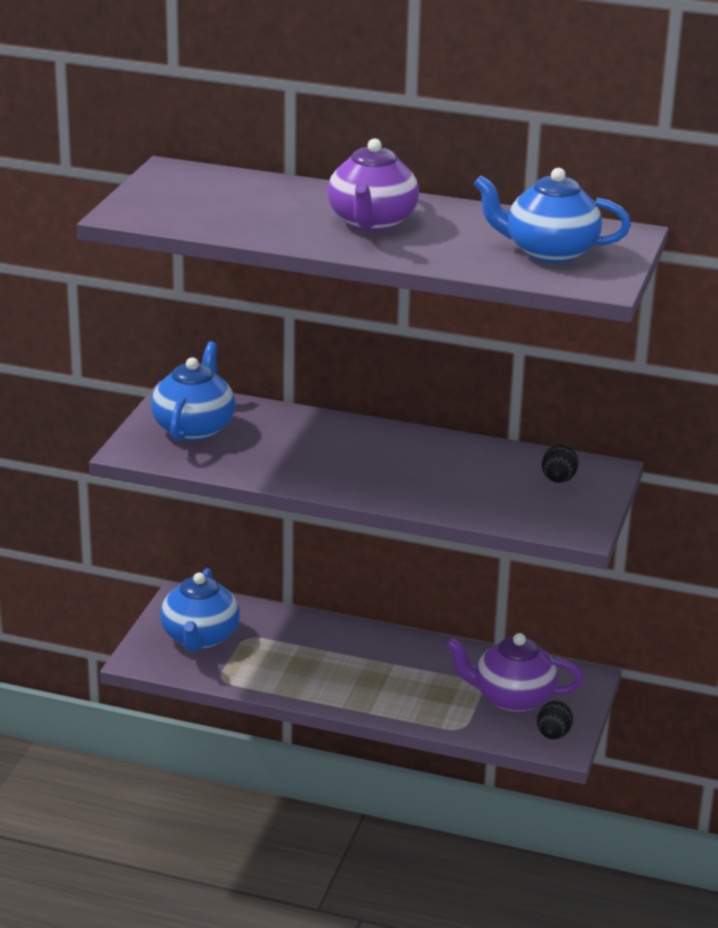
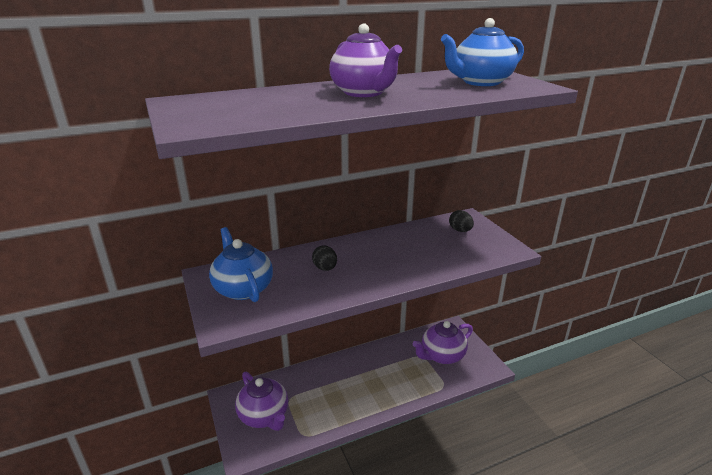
camera: 40 degrees left, 0 degrees up
blue teapot [160,568,240,652] -> purple teapot [235,372,288,431]
black egg [537,701,573,739] -> black egg moved to [312,245,337,271]

